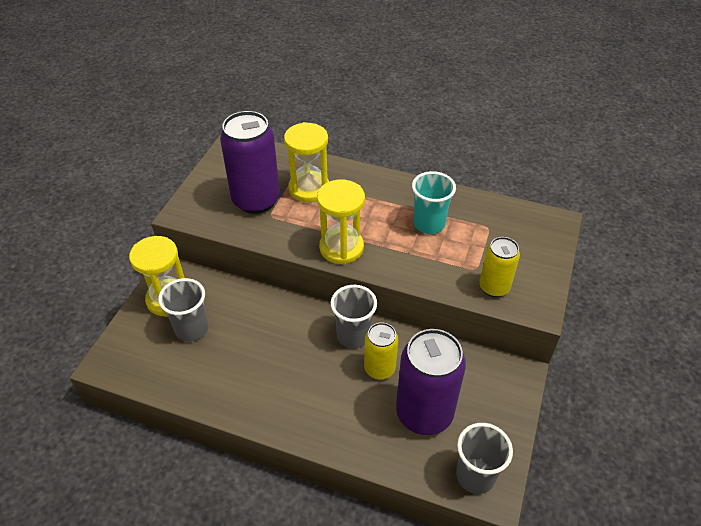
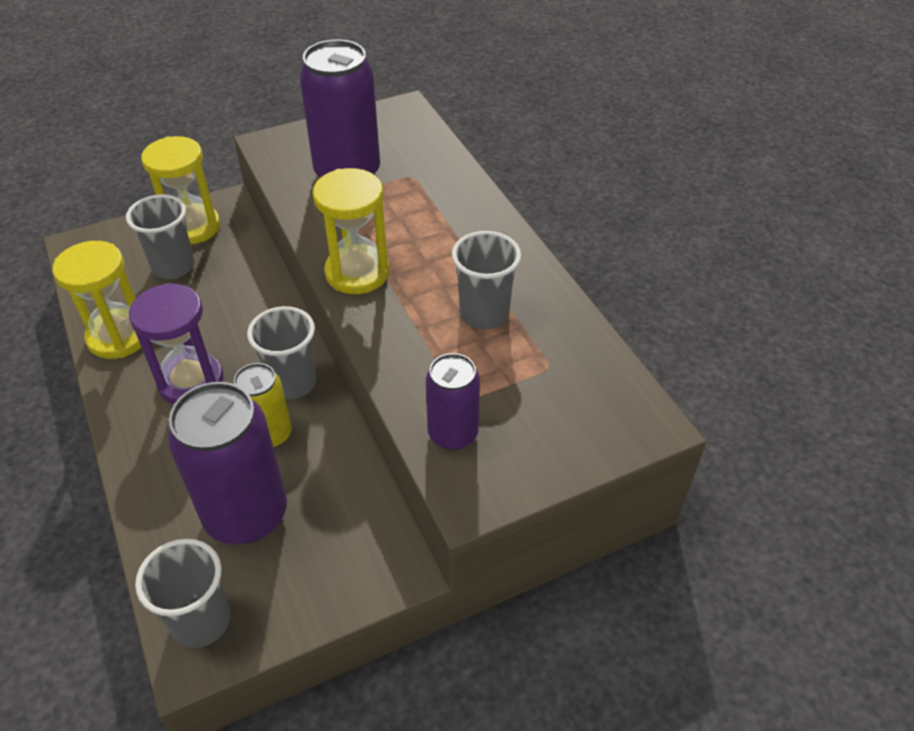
camera: 45 degrees right, 0 degrees up
yellow hourglass [284,122,329,202] -> yellow hourglass moved to [52,241,141,359]
turquoise cup [412,171,456,234] -> grey cup [452,231,521,329]
yellow can [479,237,520,297] -> purple can [426,353,480,450]
none -> purple hourglass [129,283,223,404]

